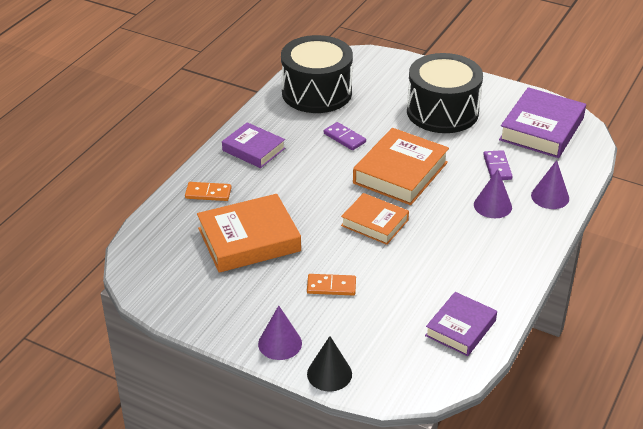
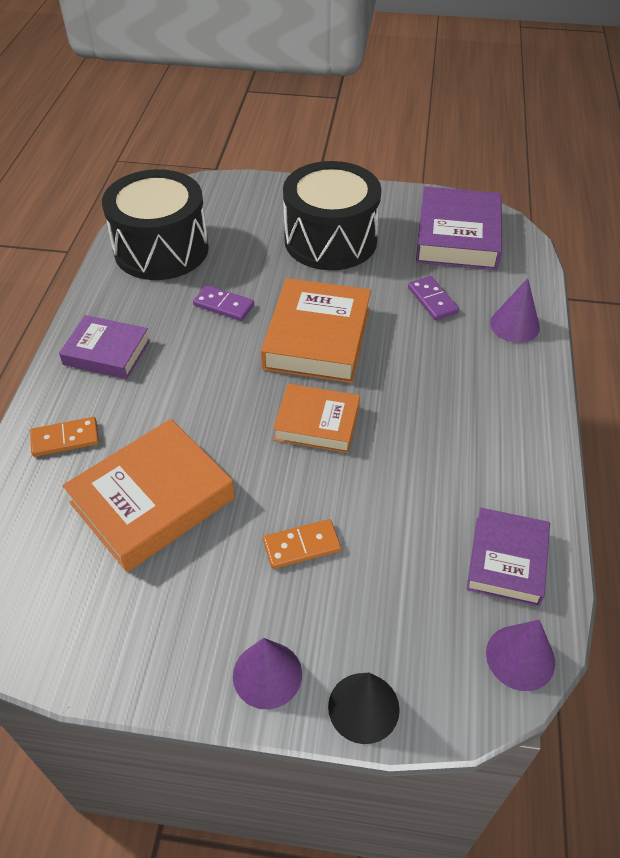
camera: 20 degrees left, 10 degrees up
purple cone [474,169,512,218] -> purple cone moved to [486,620,555,691]

